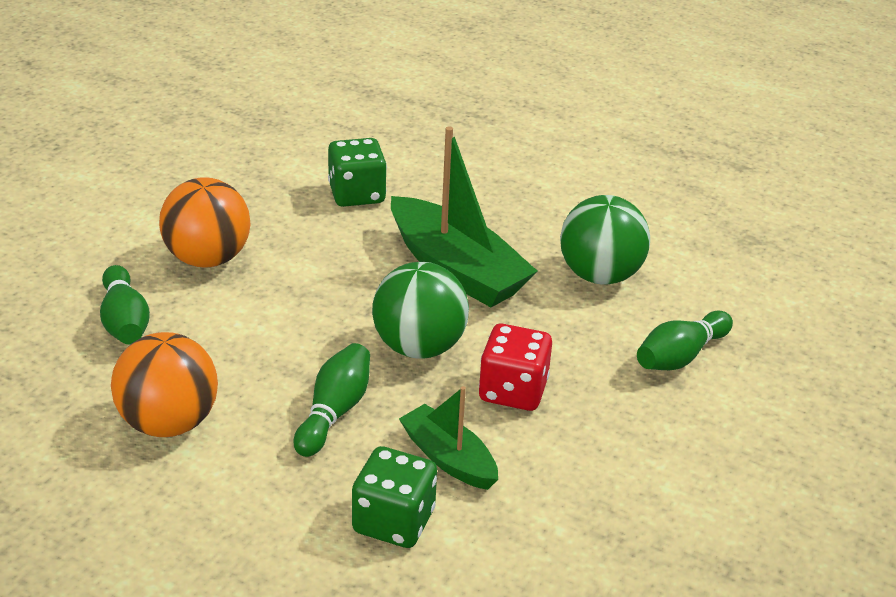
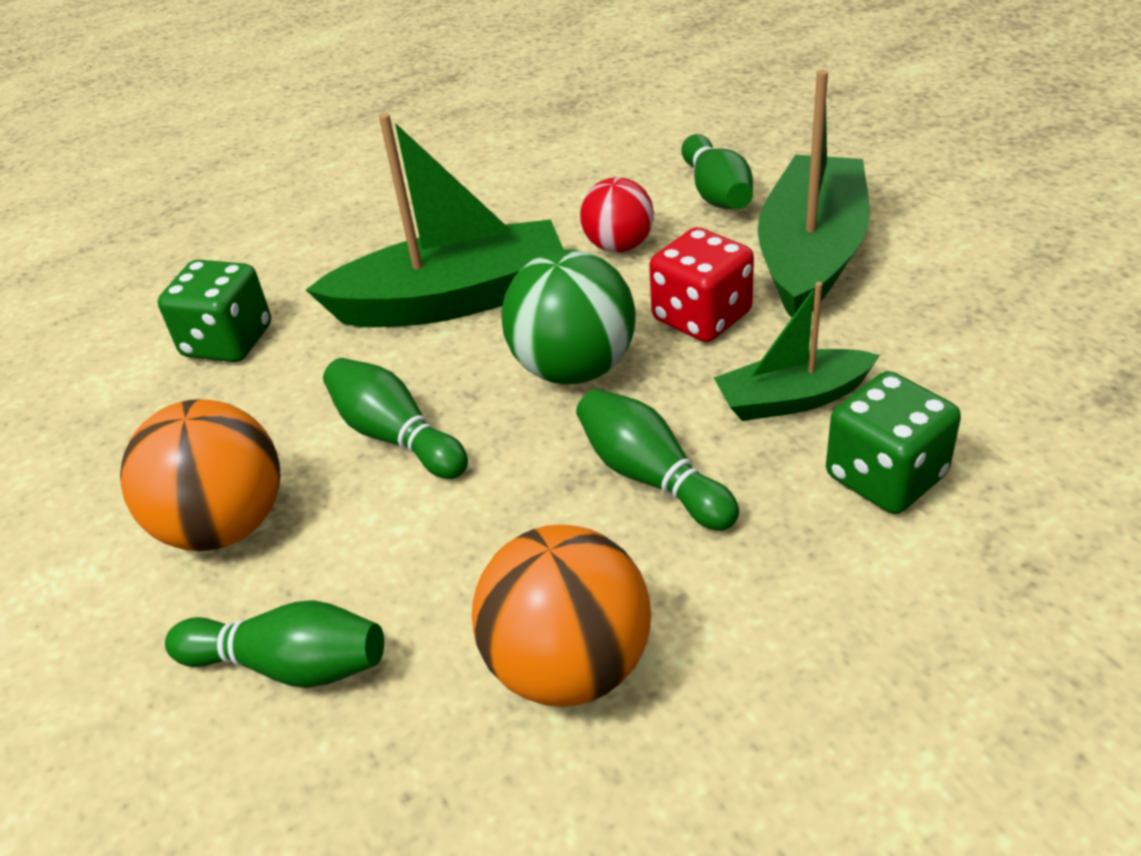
camera: 55 degrees left, 5 degrees up
green ball [560,195,650,285] -> none
none -> green bowling pin [323,358,468,479]
none -> red ball [580,177,654,252]
none -> green boat [758,70,870,318]

